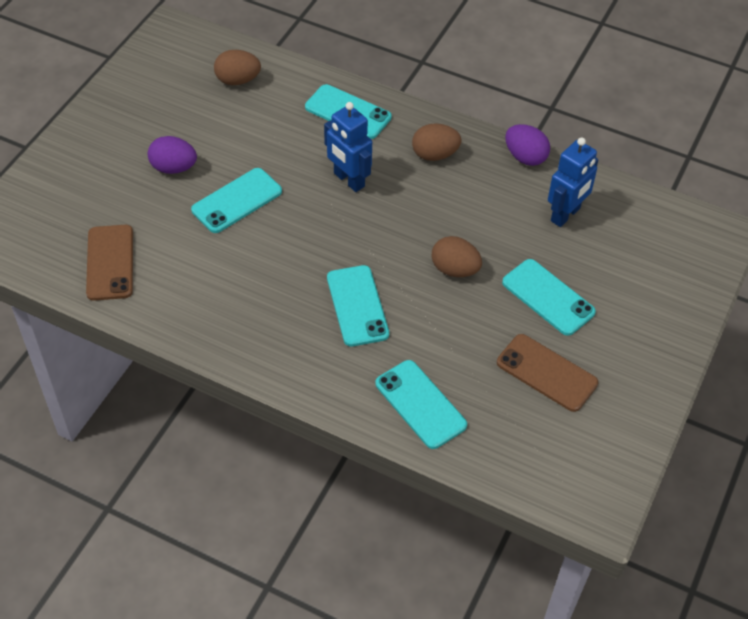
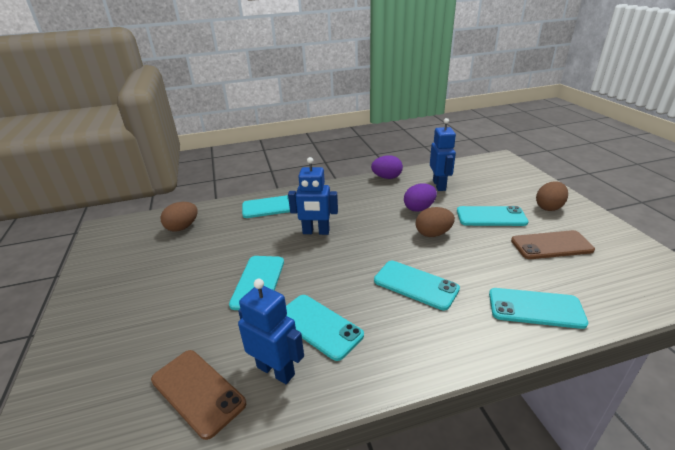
camera: 40 degrees left, 20 degrees down
purple egg [148,136,197,174] -> purple egg moved to [404,184,437,212]
brown egg [412,123,462,161] -> brown egg moved to [536,181,568,211]
none -> blue robot [238,279,304,384]
none -> turquoise phone [286,295,364,361]

